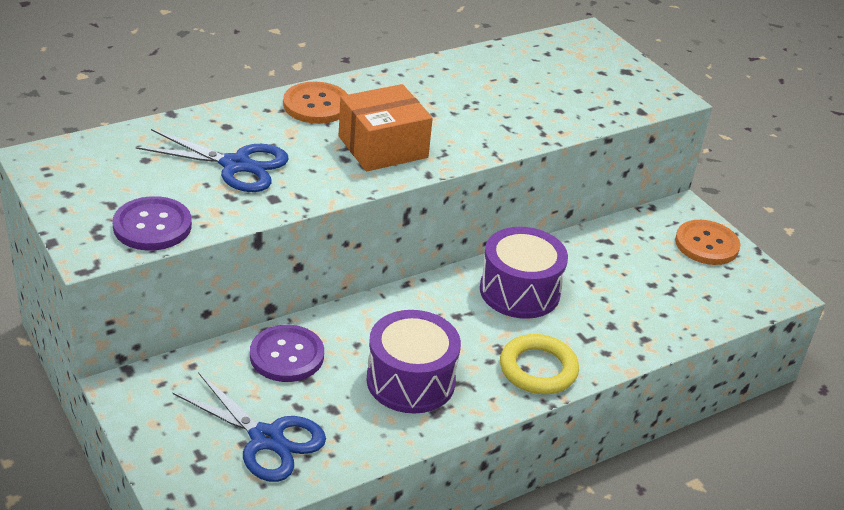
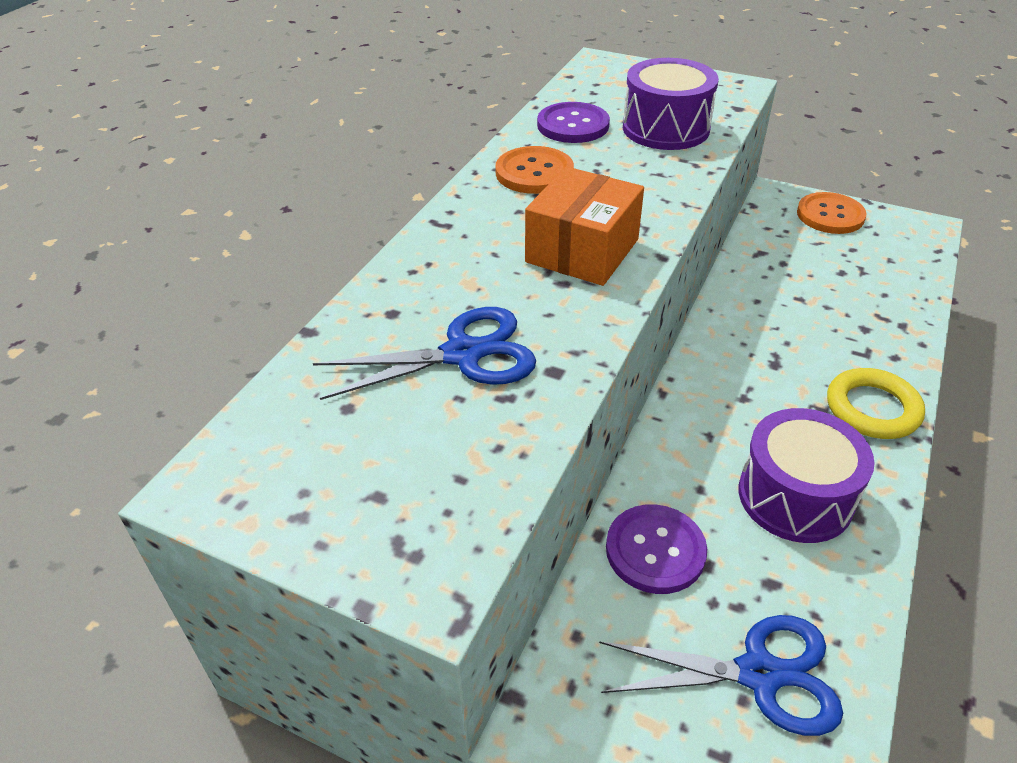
camera: 30 degrees left, 5 degrees up
purple button [112,196,192,250] -> purple button moved to [537,102,610,143]
orange button [283,82,348,124] -> orange button moved to [495,146,574,194]
purple drum [480,227,568,319] -> purple drum moved to [623,58,719,150]

